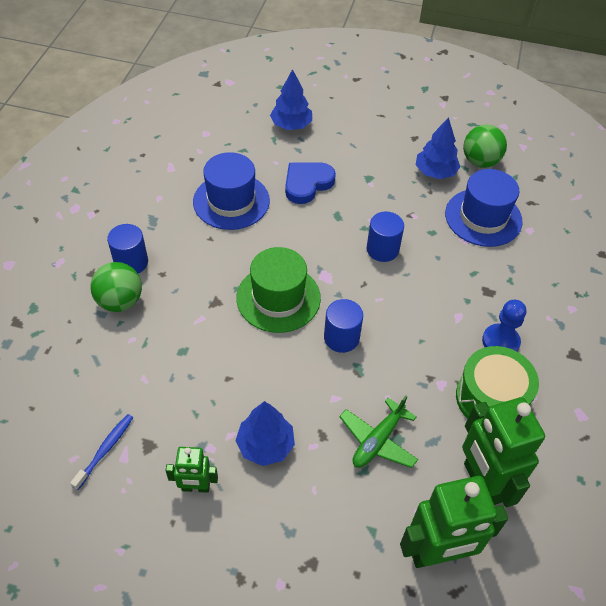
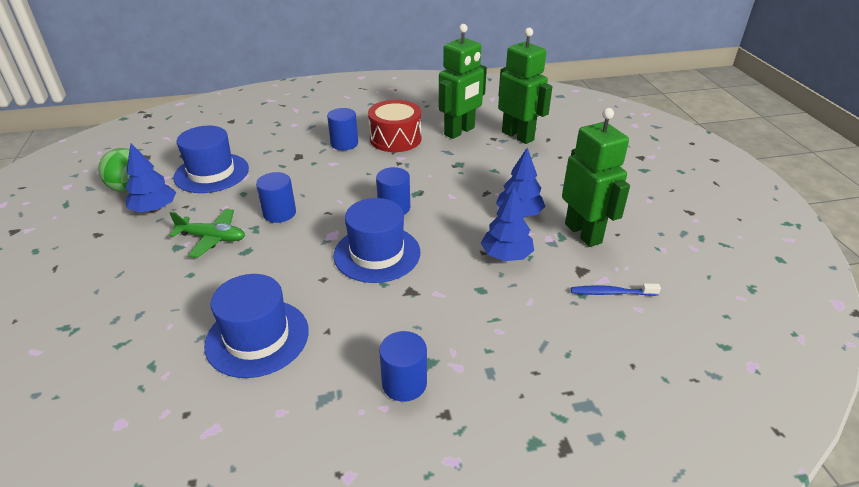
camera: 115 degrees left, 15 degrees down
green ball [90,262,142,312] -> none
green robot [165,447,218,493] -> green robot [562,108,630,247], size x1.86
green hat [236,247,321,333] -> blue hat [334,198,421,283]
blue tree [270,69,312,130] -> blue tree moved to [481,187,534,261]
blue heart [285,162,336,204] -> none
green plane [339,396,418,468] -> green plane moved to [169,209,245,258]
green drum [456,346,539,419] -> red drum [368,100,422,152]
blue pawn [482,300,526,351] -> blue cylinder [327,108,358,150]

